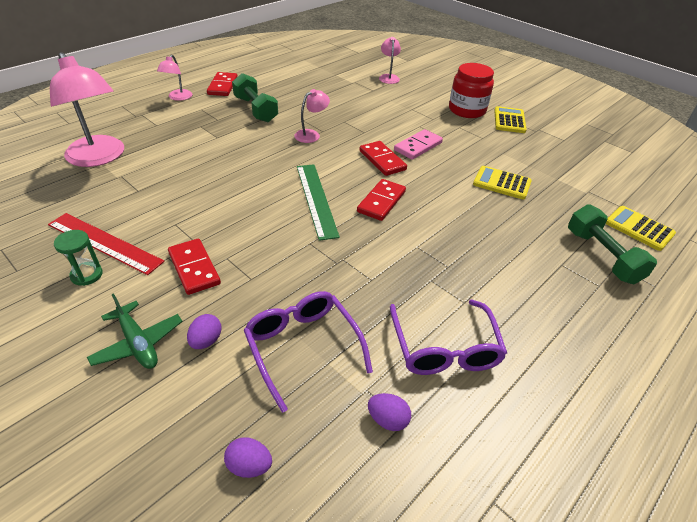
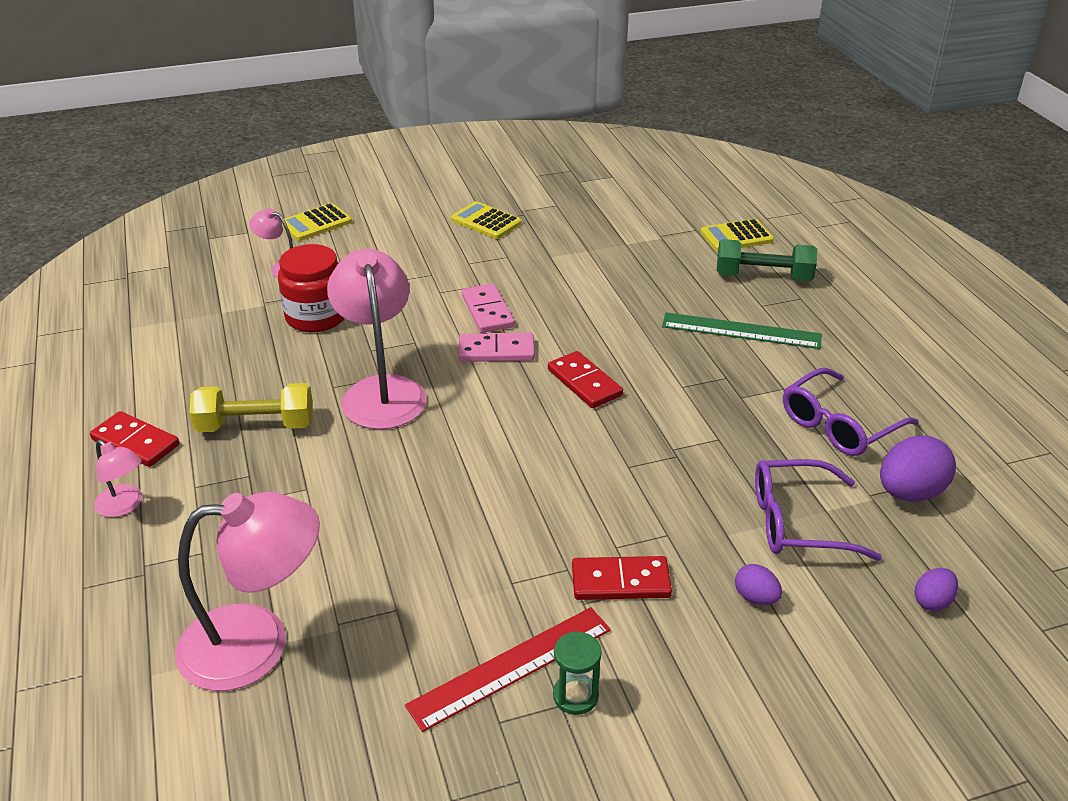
camera: 60 degrees left, 5 degrees down
green plane [87,293,183,369] -> none
green dumbbell [232,73,278,122] -> yellow dumbbell [189,383,313,432]
pink lamp [294,89,330,143] -> pink lamp [327,249,427,429], size x2.03
green ruler [297,164,340,241] -> green ruler moved to [662,312,822,349]
red domino [359,141,407,176] -> pink domino [458,333,535,362]
purple egg [368,393,411,431] -> purple egg [880,435,956,501], size x1.86
purple glasses [390,299,507,375] -> purple glasses turned 120 degrees clockwise [783,368,919,456]
red jar [449,63,494,118] -> red jar moved to [278,244,345,333]
yellow calculator [473,166,532,199] -> yellow calculator moved to [282,203,352,241]

